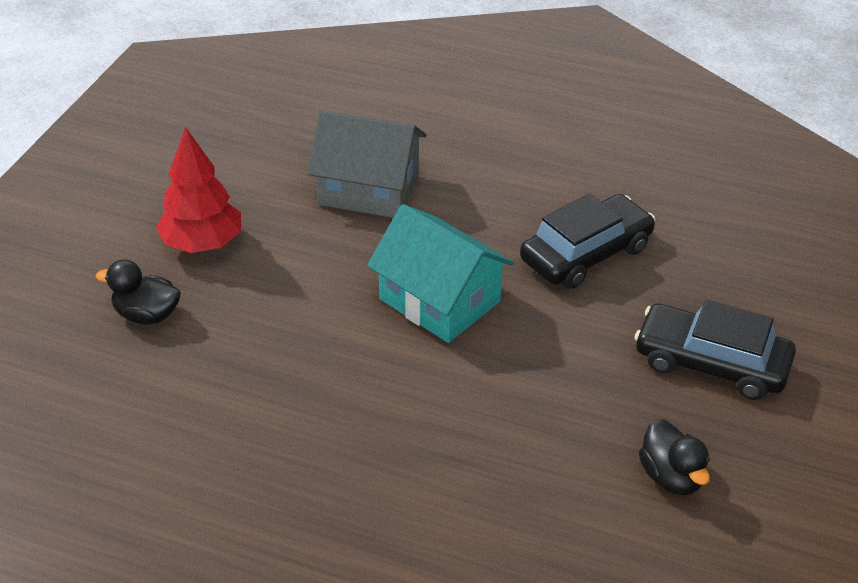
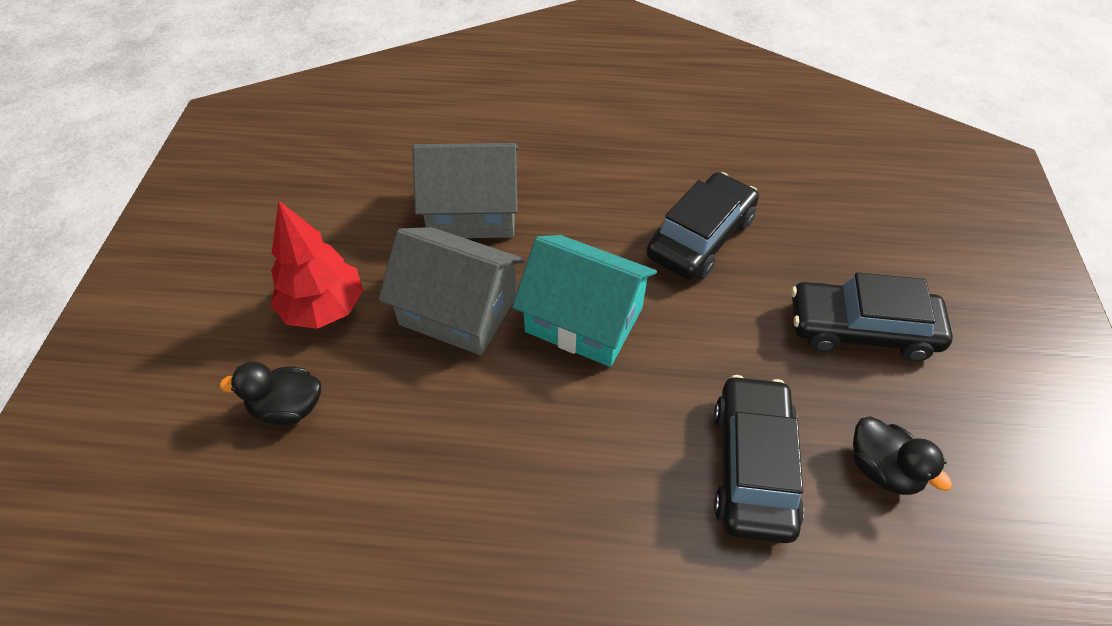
camera: 15 degrees left, 10 degrees up
none -> grey house [378,227,525,355]
none -> black car [714,375,804,543]

